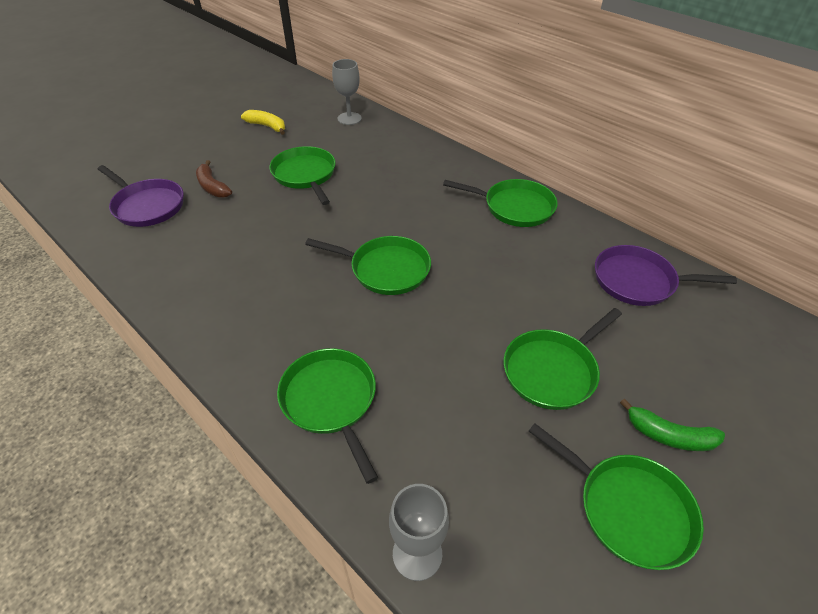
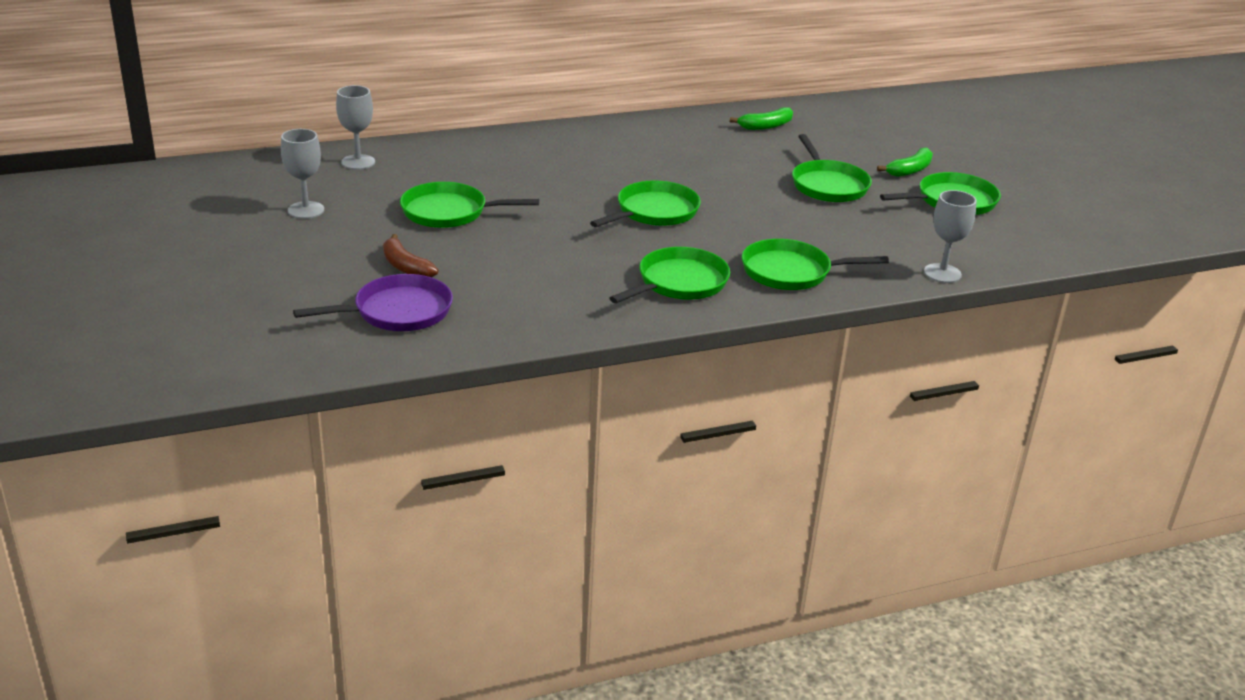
camera: 65 degrees left, 15 degrees down
brown banana [196,160,232,198] -> brown banana turned 60 degrees clockwise [383,234,439,277]
yellow banana [241,110,285,135] -> grey goblet [281,129,324,219]
green pan [443,179,558,227] -> green pan moved to [609,247,730,303]
purple pan [595,245,737,306] -> green banana [730,107,793,130]

